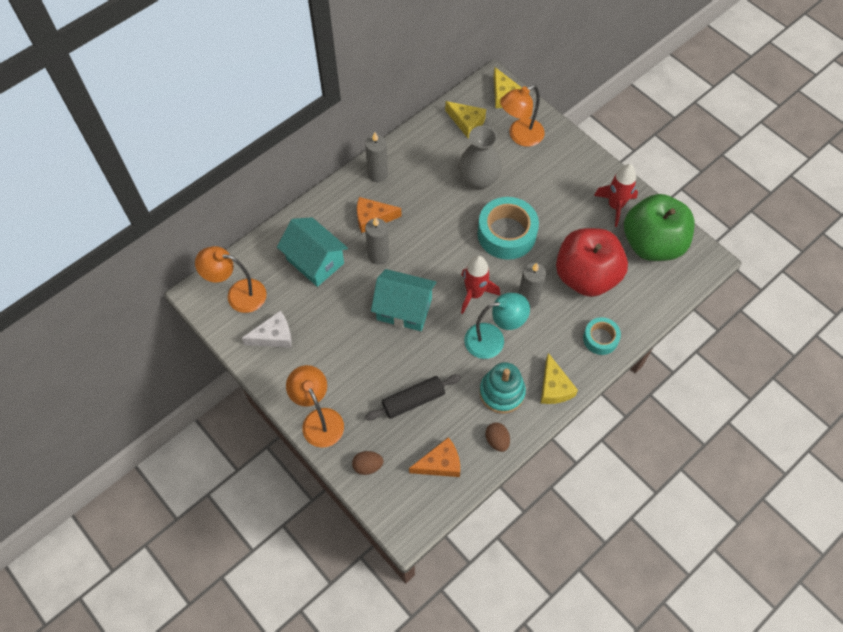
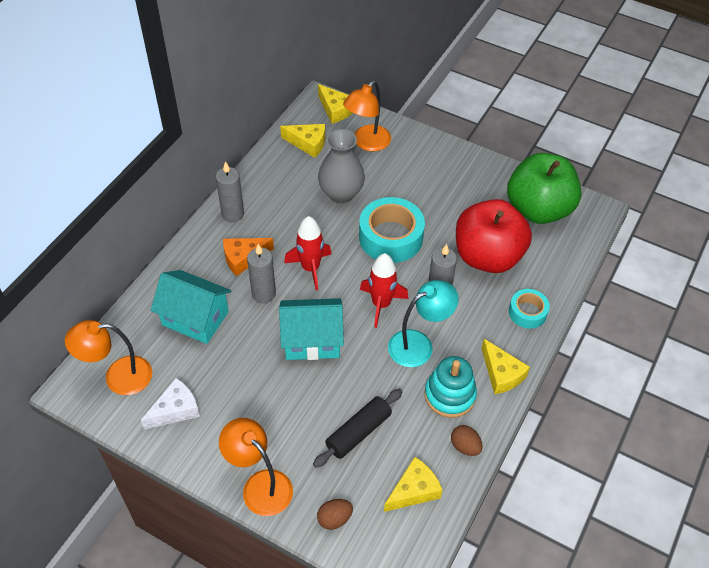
camera: 20 degrees left, 10 degrees down
orange cheese [409,437,460,477] -> yellow cheese [384,457,443,512]
red rocket [594,164,638,227] -> red rocket moved to [284,216,331,290]

